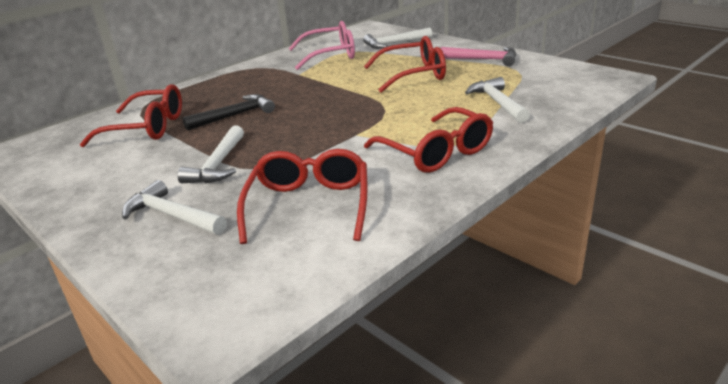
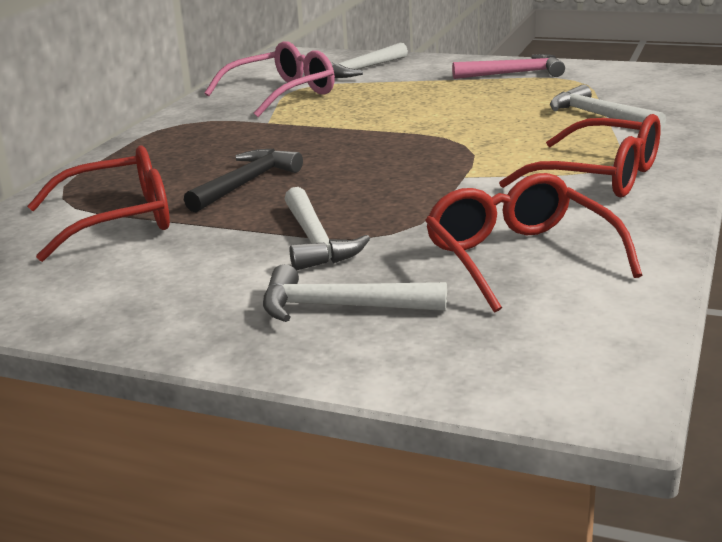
camera: 25 degrees left, 5 degrees down
red glasses [364,36,446,93] -> none

